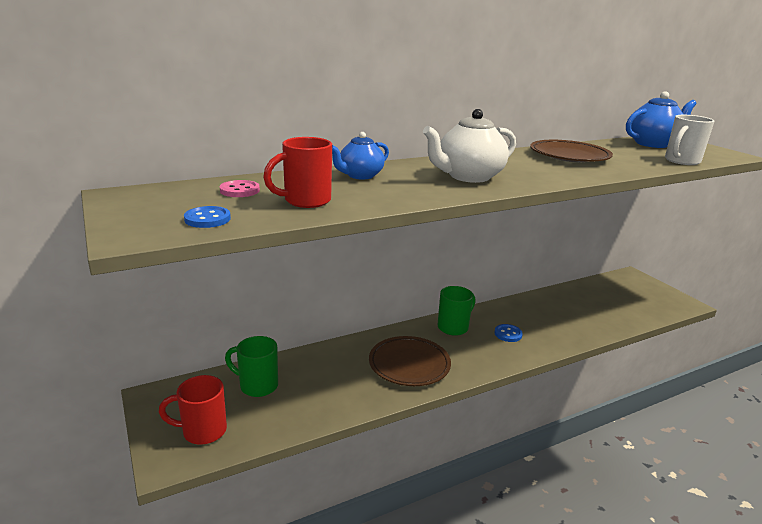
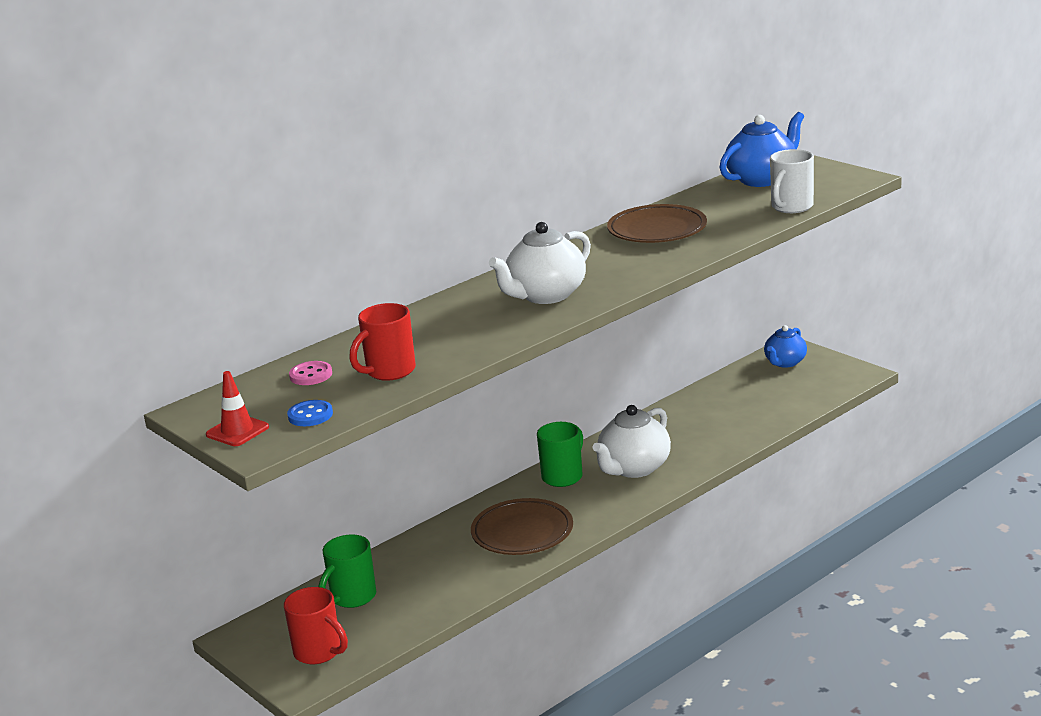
camera: 10 degrees left, 0 degrees up
red mug [159,375,227,445] -> red mug turned 120 degrees counterclockwise [284,587,348,664]
green mug [225,336,278,397] -> green mug turned 60 degrees counterclockwise [319,534,376,608]
blue teapot [332,132,389,179] -> blue teapot moved to [764,325,807,368]
blue button [494,324,523,342] -> white teapot [593,405,671,478]
none -> red traffic cone [206,371,269,446]

